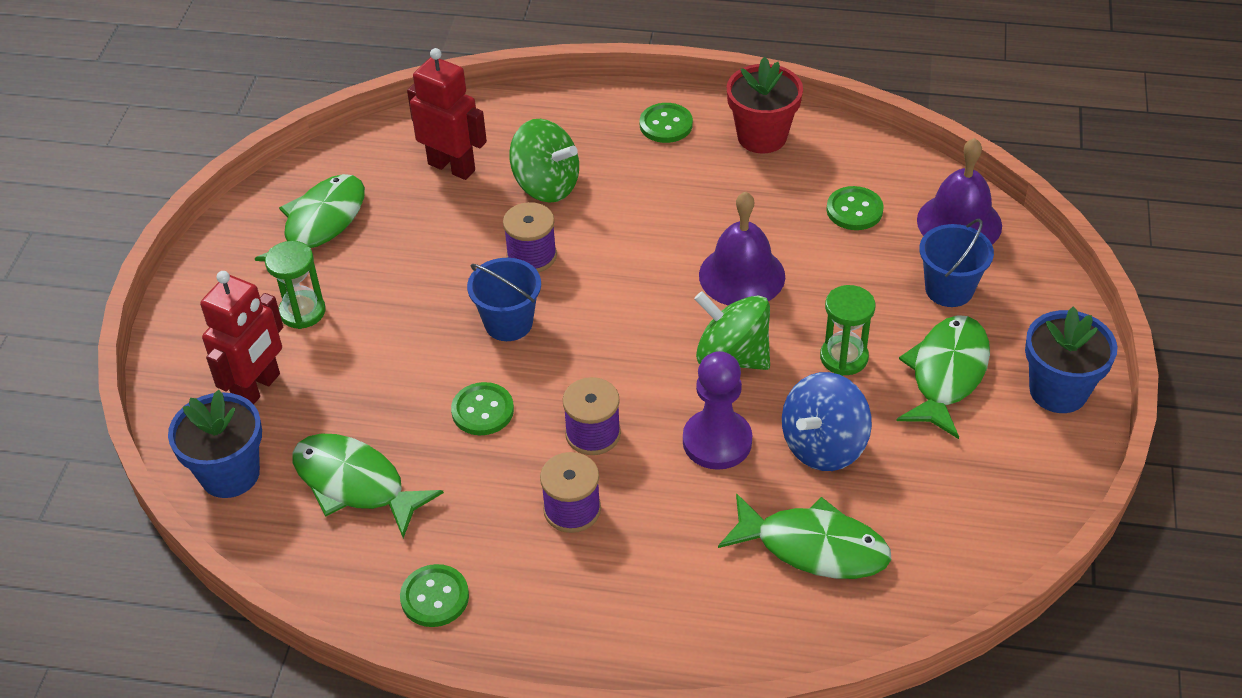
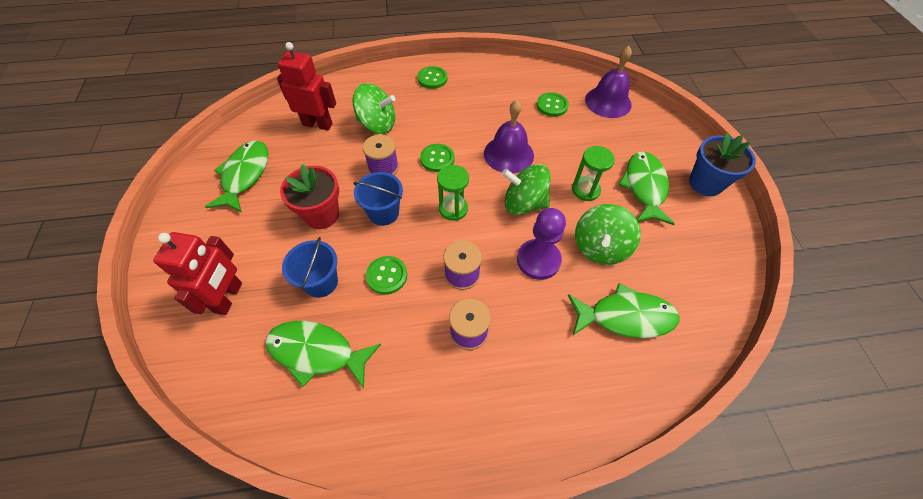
camera: 20 degrees left, 10 degrees up
blue flower pot [168,390,262,498] -> none
green hourglass [265,241,326,329] -> green hourglass moved to [437,165,469,221]
green button [400,564,469,627] -> green button moved to [420,144,454,172]
red flower pot [727,57,803,153] -> red flower pot moved to [280,164,339,229]
blue spinning top [782,372,872,471] -> green spinning top [575,204,641,265]
blue bucket [919,219,994,307] -> blue bucket moved to [282,237,338,298]

